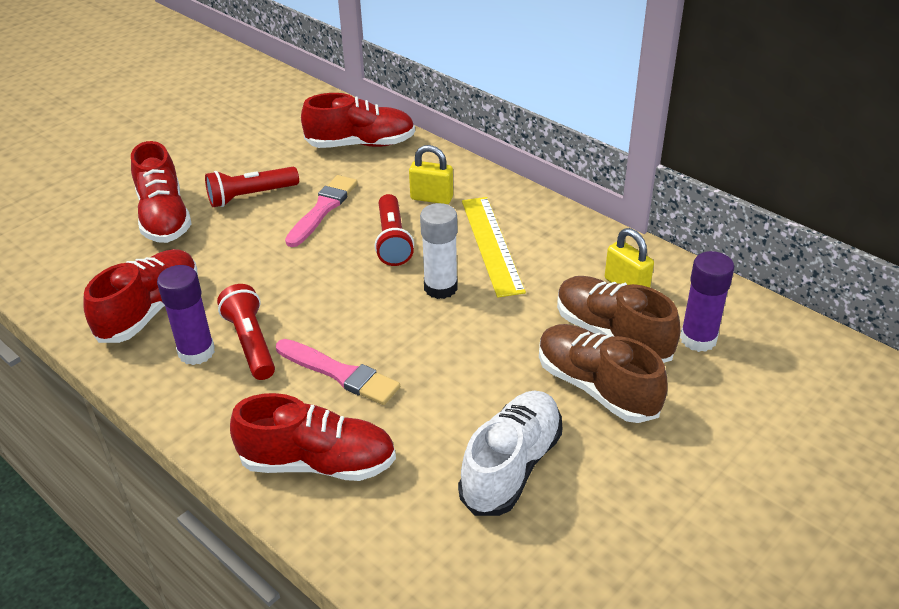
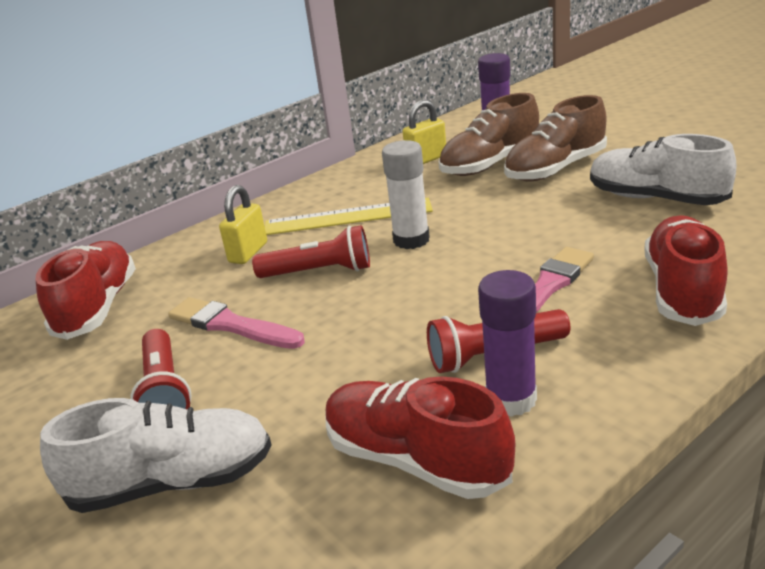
camera: 80 degrees left, 10 degrees down
red shoe [131,141,191,243] -> white shoe [40,398,271,513]

